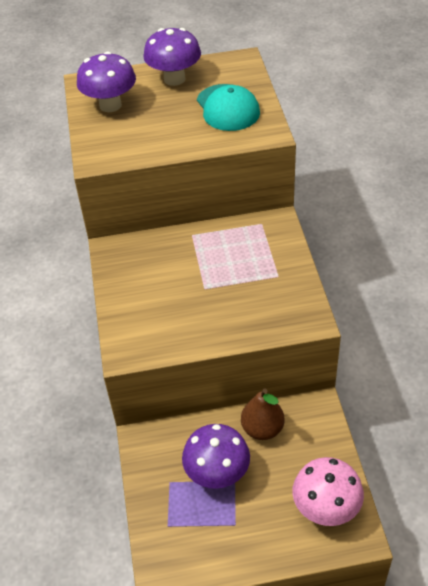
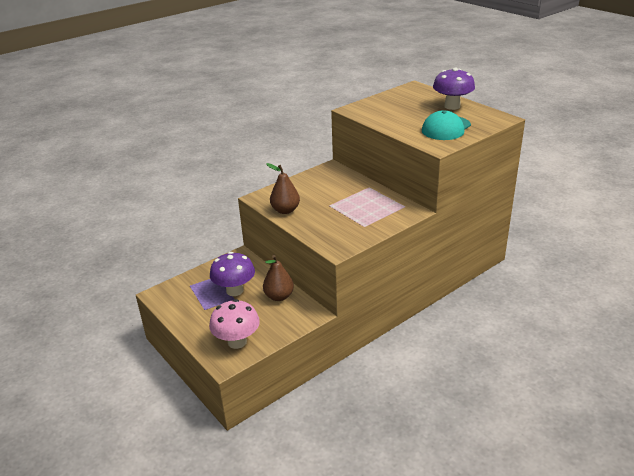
camera: 60 degrees right, 15 degrees down
purple mushroom [77,51,136,112] -> none
none -> brown pear [266,163,300,214]

